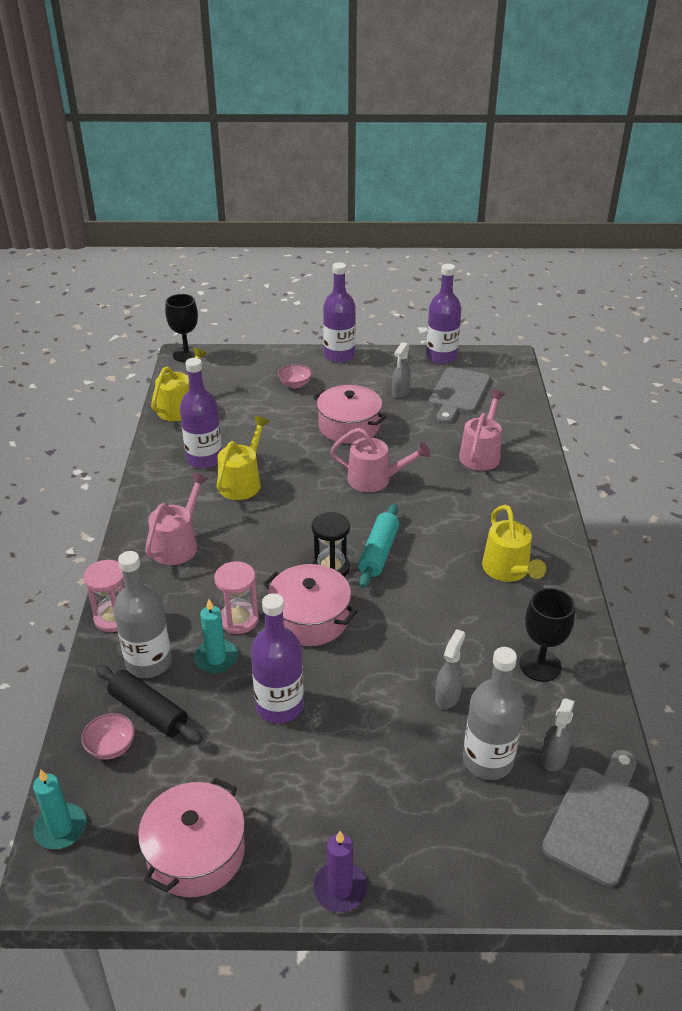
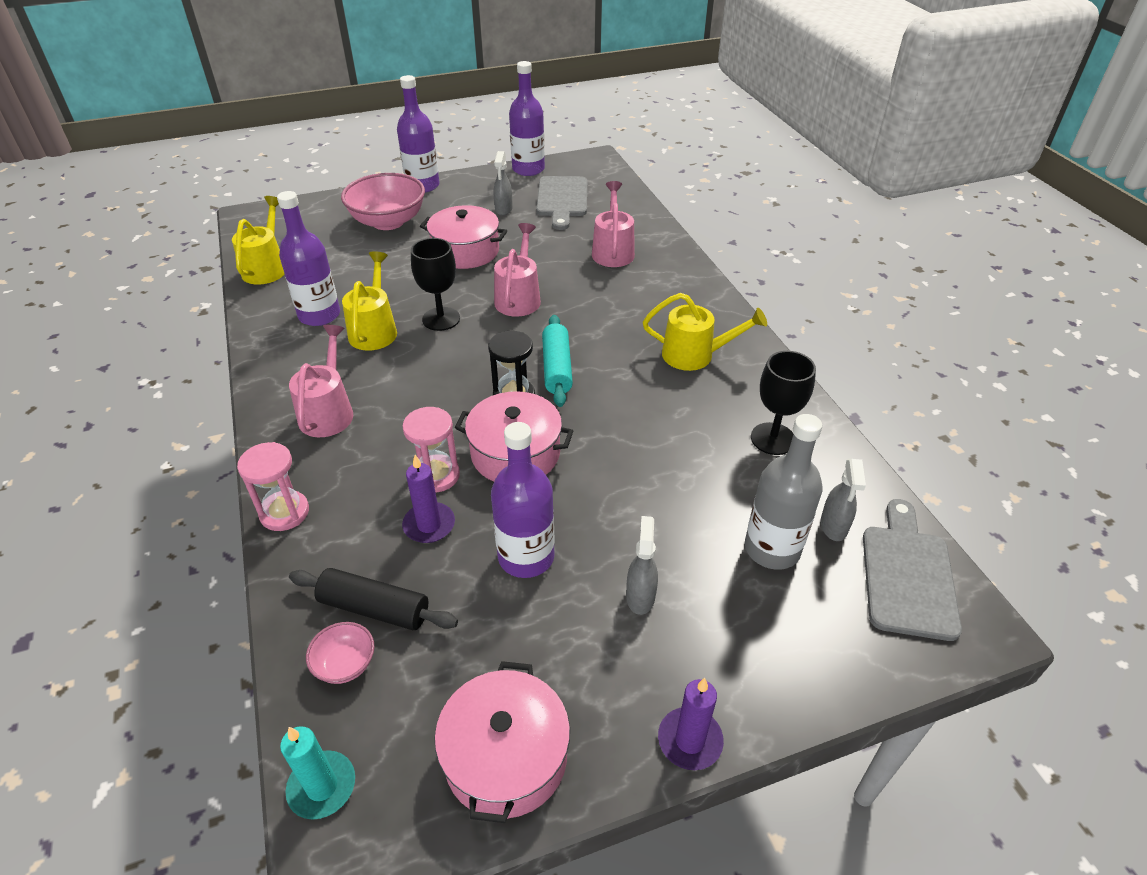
camera: 20 degrees left, 5 degrees up
grey bottle [114,551,172,678] -> none
black goblet [165,294,198,362] -> black goblet moved to [411,238,460,331]
turquoise candle [194,599,238,673] -> purple candle [402,455,455,543]
pink bowl [278,364,312,388] -> pink bowl [341,173,425,230], size x2.16
pink watering can [330,428,430,492] -> pink watering can turned 75 degrees counterclockwise [494,223,541,317]
grey spray bottle [435,629,465,709] -> grey spray bottle moved to [626,516,658,615]
yellow watering can [482,505,546,582] -> yellow watering can turned 45 degrees counterclockwise [643,293,767,371]

